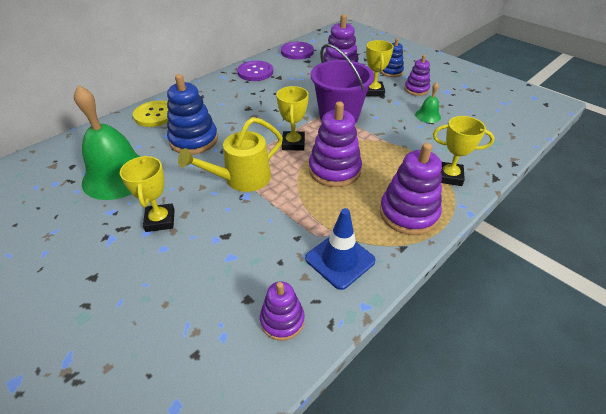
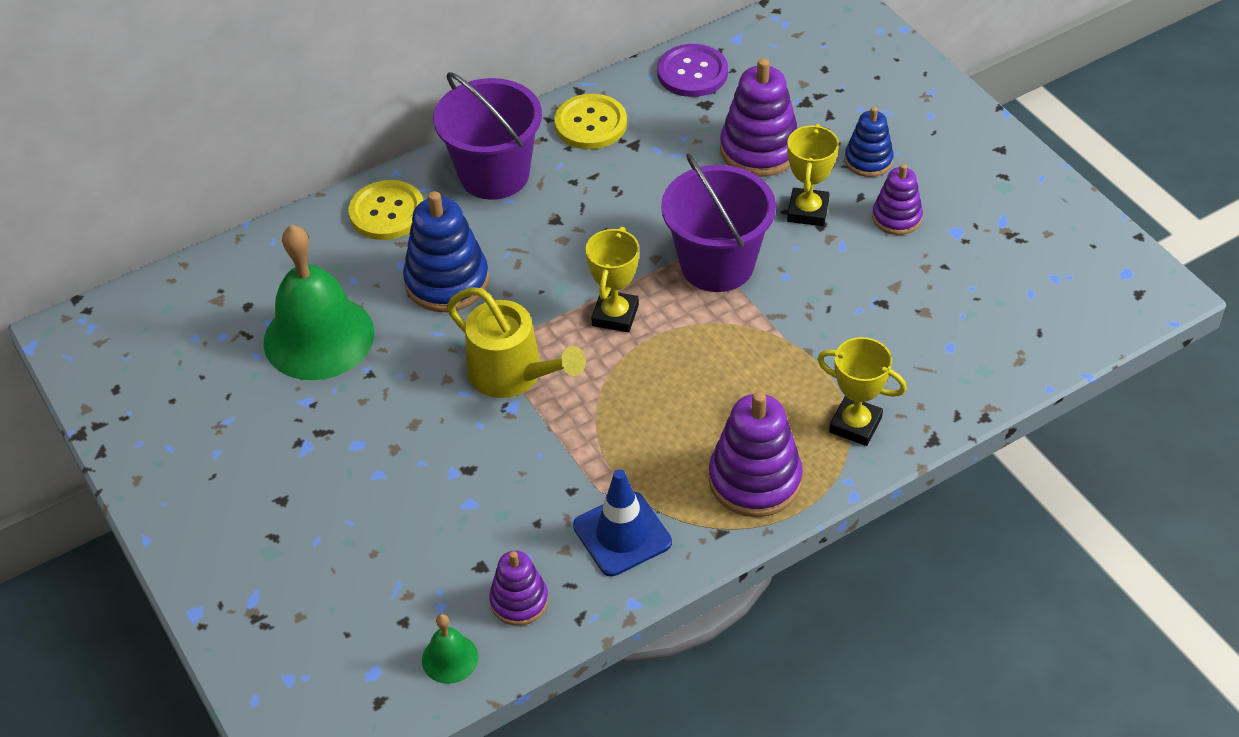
camera: 15 degrees right, 5 degrees up
yellow trophy [120,156,175,232] -> none
yellow watering can [178,117,283,192] -> yellow watering can turned 120 degrees counterclockwise [447,287,586,398]
purple button [237,61,273,81] -> yellow button [554,94,627,149]
purple stacking toy [309,101,362,187] -> none
green bell [415,82,441,123] -> green bell moved to [422,614,478,684]
none -> purple bucket [433,72,542,200]

